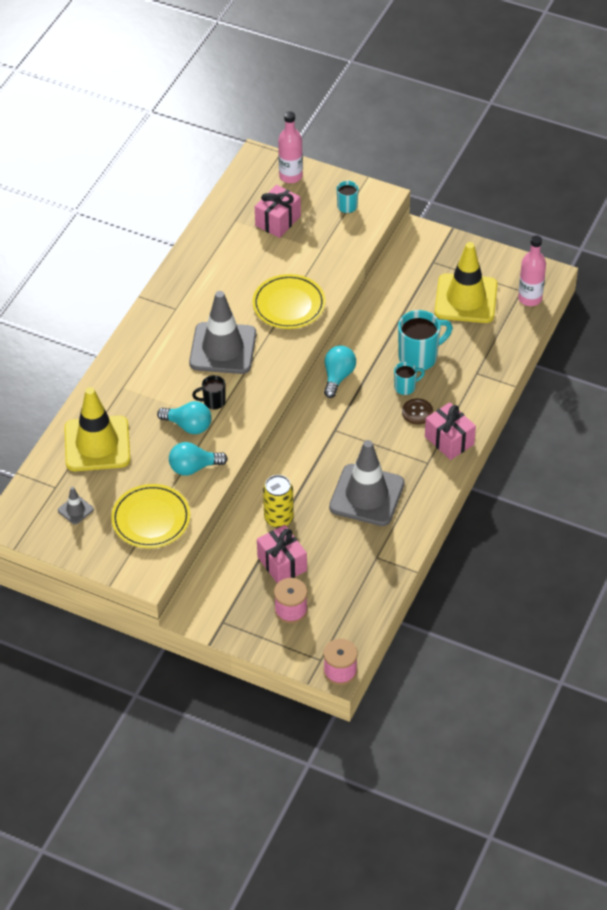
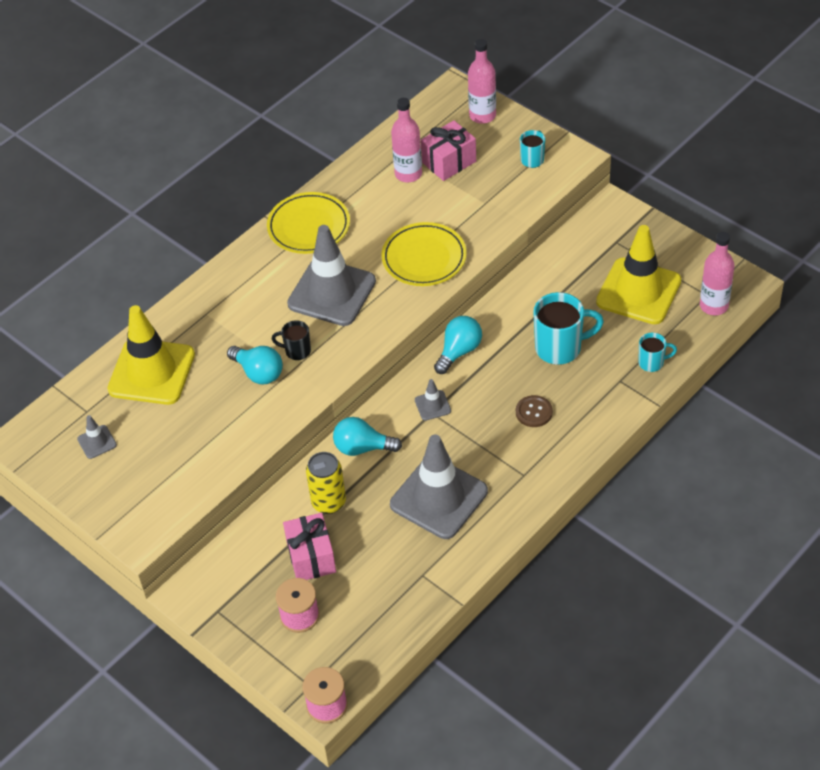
camera: 20 degrees right, 0 degrees up
yellow plate [111,484,190,548] -> yellow plate moved to [267,192,350,254]
turquoise light bulb [169,442,228,476] -> turquoise light bulb moved to [333,417,402,456]
turquoise mug [394,362,425,395] -> turquoise mug moved to [638,333,677,372]
pink gift [425,402,476,460] -> none
none -> pink bottle [391,98,422,182]
none -> grey traffic cone [415,379,451,421]

